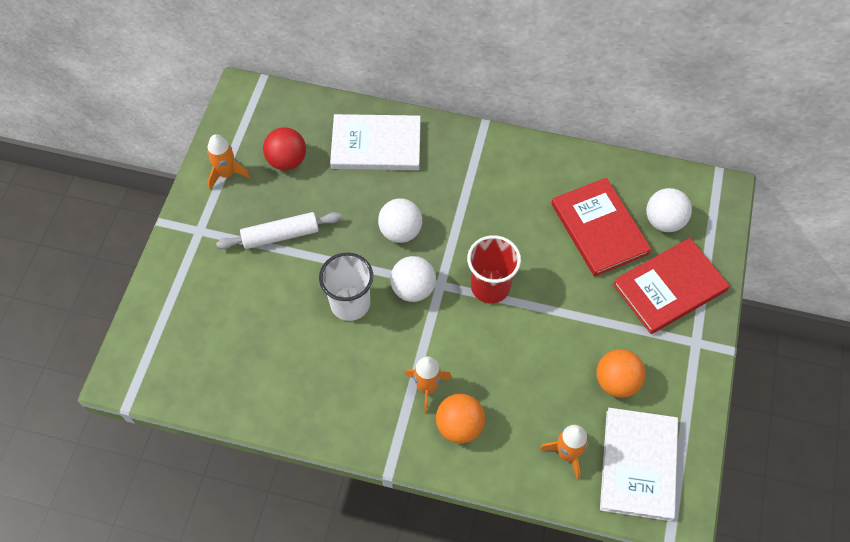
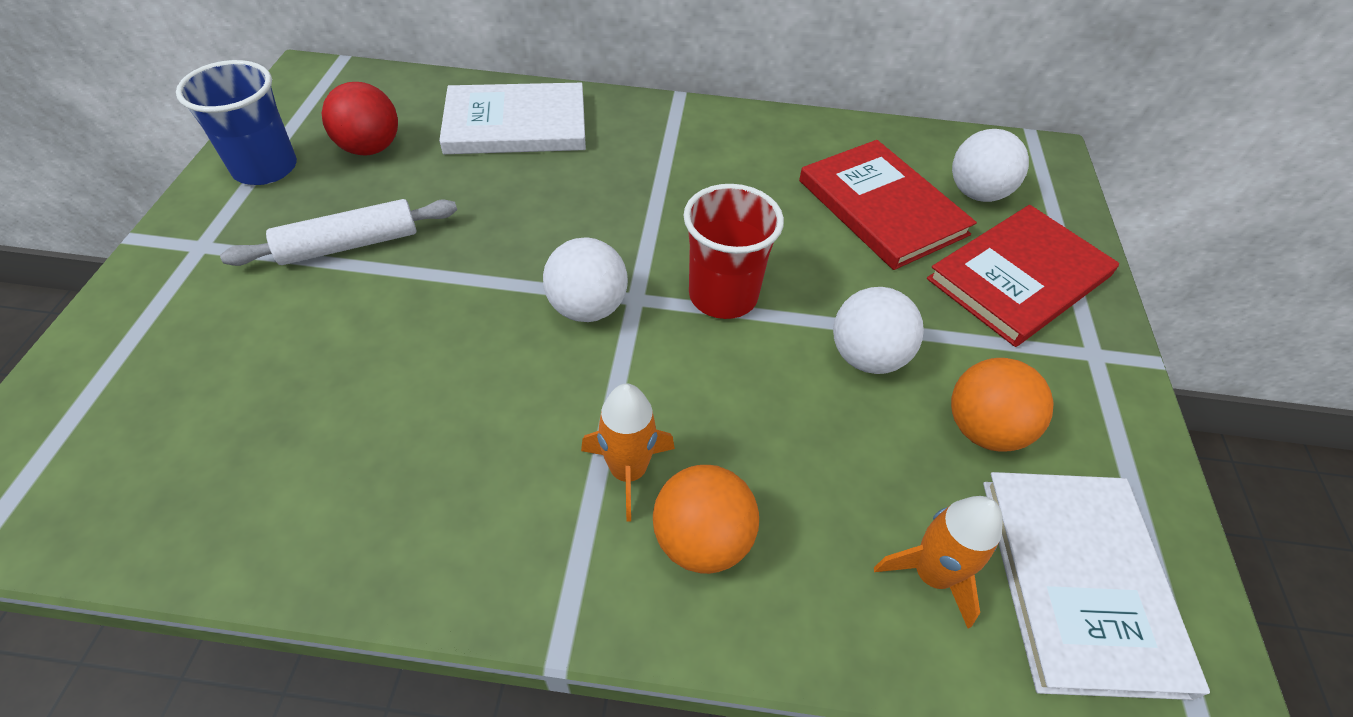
camera: 10 degrees left, 10 degrees down
orange rocket [207,134,250,189] -> blue cup [176,60,297,185]
white cup [319,253,373,321] -> none
white ball [378,198,422,243] -> white ball moved to [833,287,924,374]

